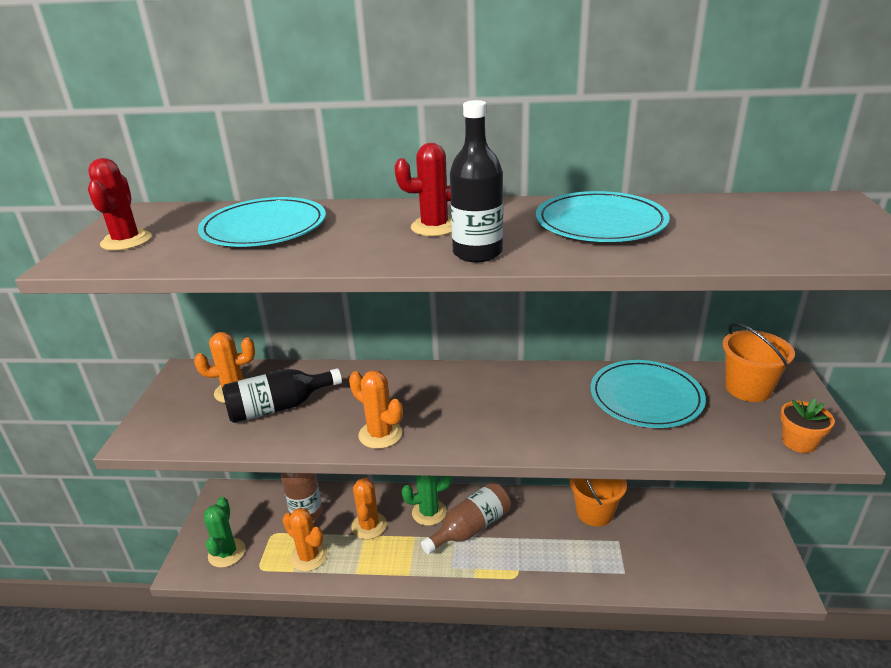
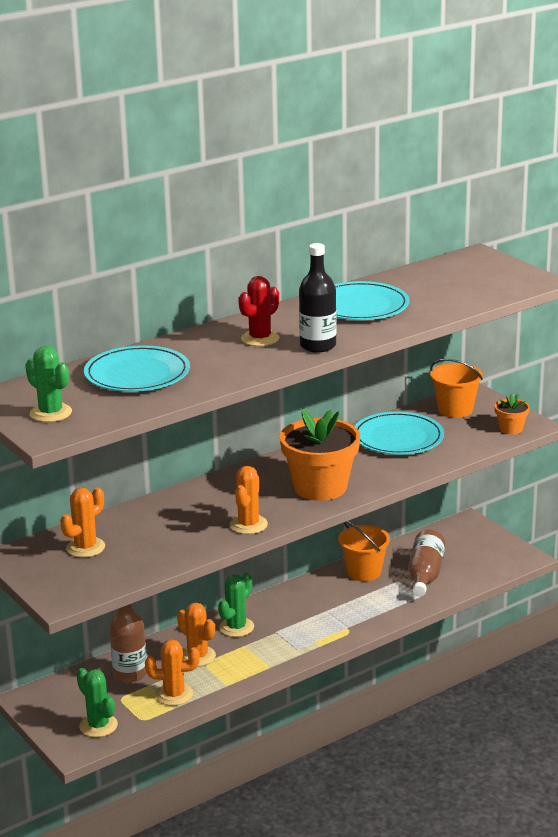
camera: 40 degrees left, 5 degrees down
red cactus [88,158,152,251] -> green cactus [25,346,72,422]
black bottle [222,368,342,423] -> none
orange cactus [349,370,403,449] -> orange cactus turned 75 degrees counterclockwise [230,466,268,534]
brown bottle [421,482,511,554] -> brown bottle moved to [408,530,445,597]
none -> orange flower pot [280,409,360,501]

